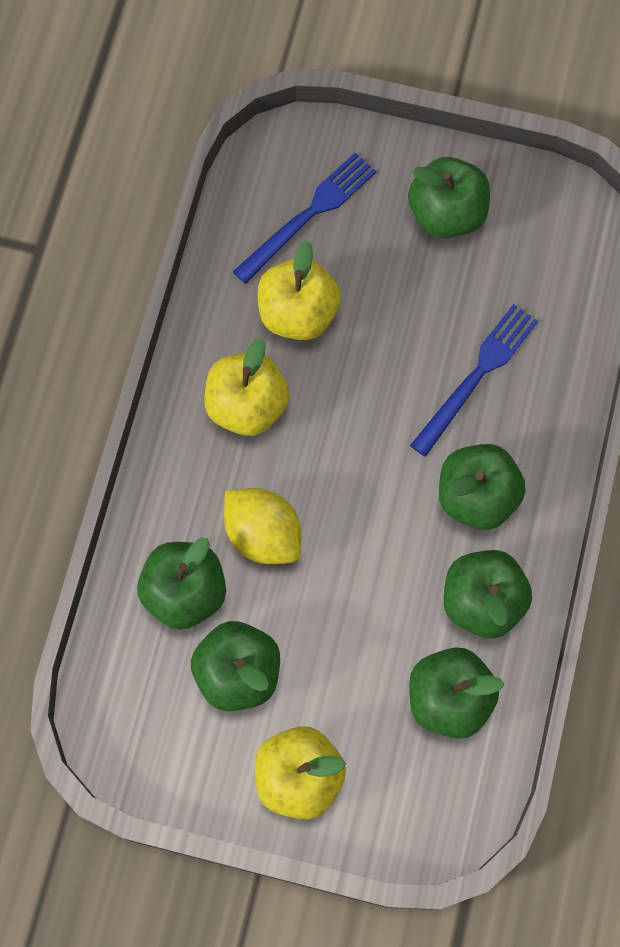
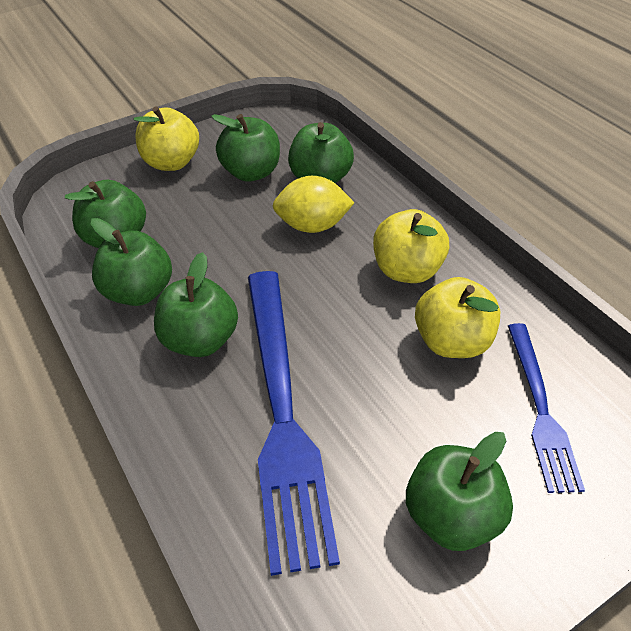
camera: 135 degrees right, 25 degrees down
blue fork [410,304,538,457] -> blue fork [248,271,340,576], size x1.78

